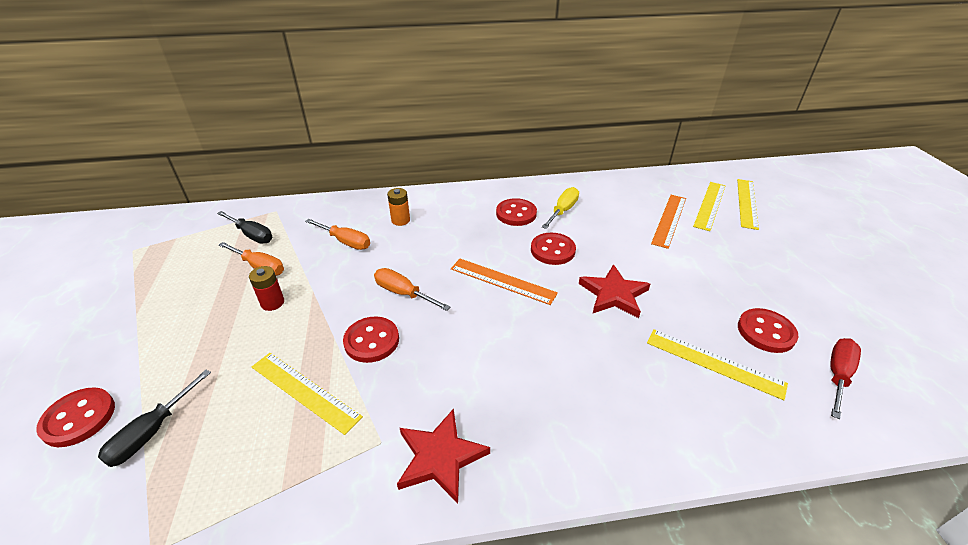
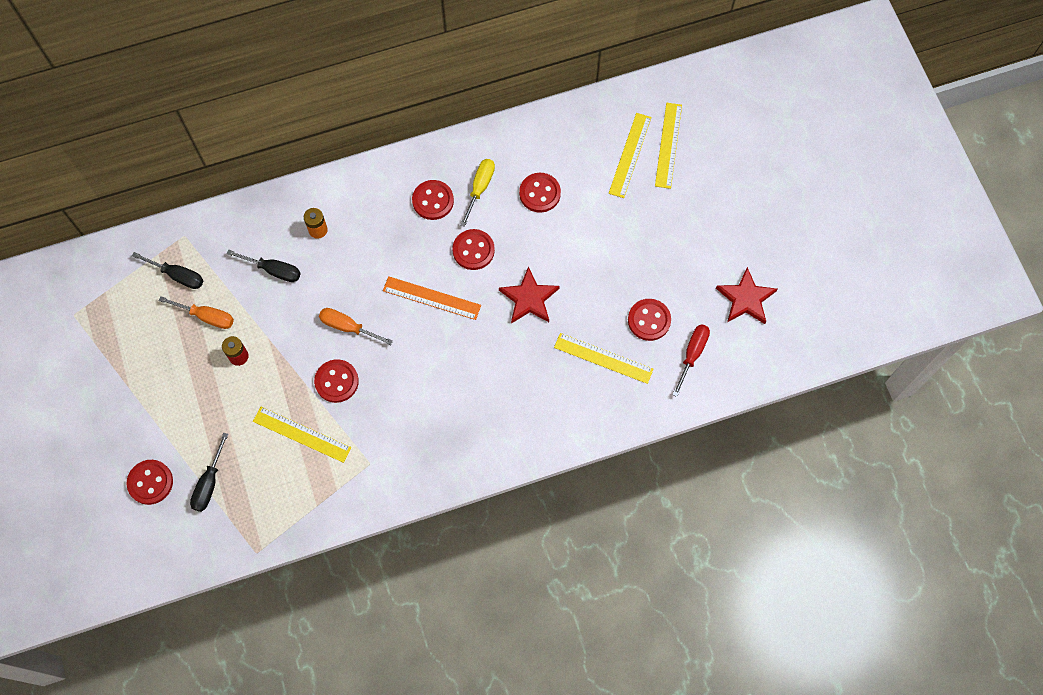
camera: 10 degrees left, 30 degrees up
orange screwdriver [305,219,370,250] -> black screwdriver [226,249,301,282]
red star [397,408,490,504] -> red star moved to [716,267,777,324]
orange ruler [651,195,686,249] -> none
none -> red button [519,173,561,213]

